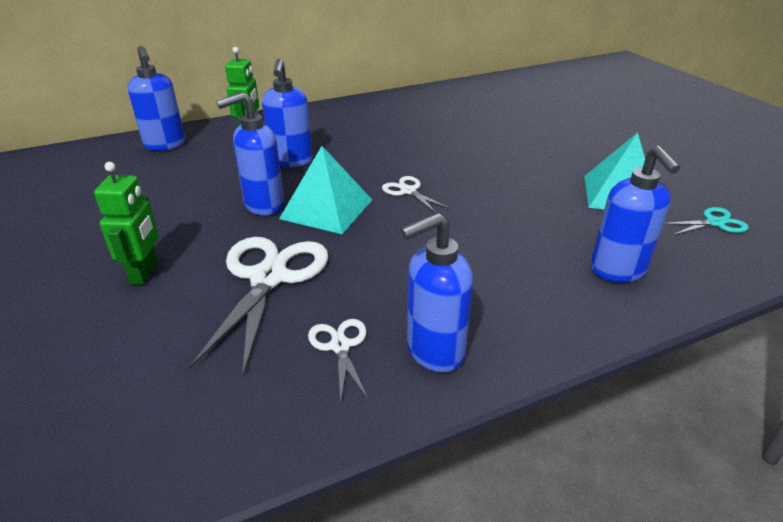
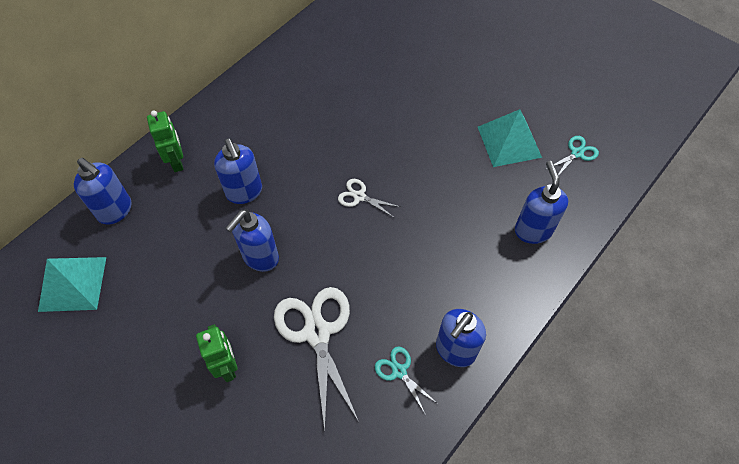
camera: 25 degrees left, 25 degrees up
turquoise pyramid [279,146,372,234] -> turquoise pyramid moved to [38,257,106,312]
white scissors [308,319,368,404] -> turquoise scissors [375,346,438,415]
blue soap dispenser [591,145,680,282] -> blue soap dispenser turned 150 degrees counterclockwise [515,161,568,244]

